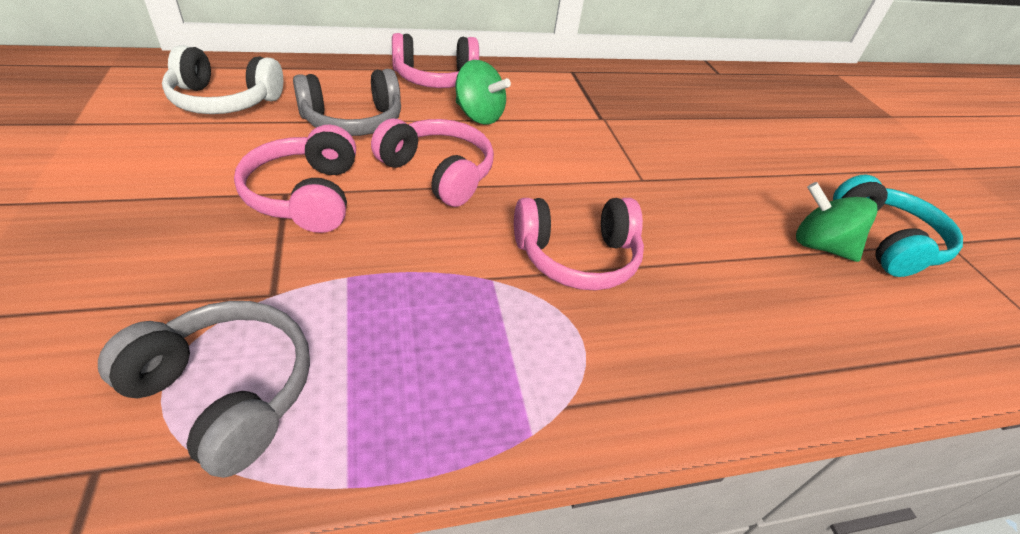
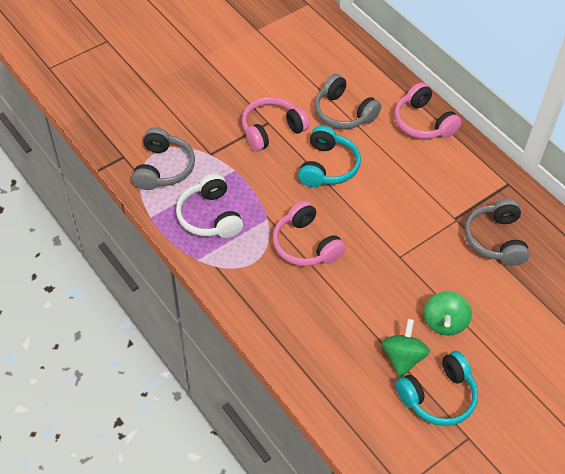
camera: 70 degrees right, 10 degrees up
white headphones [162,45,283,114] -> white headphones moved to [176,174,243,238]
pink headphones [371,119,494,207] -> turquoise headphones [298,126,361,187]
green spinning top [456,60,511,124] -> green spinning top moved to [424,291,472,336]
none -> grey headphones [465,198,530,266]

